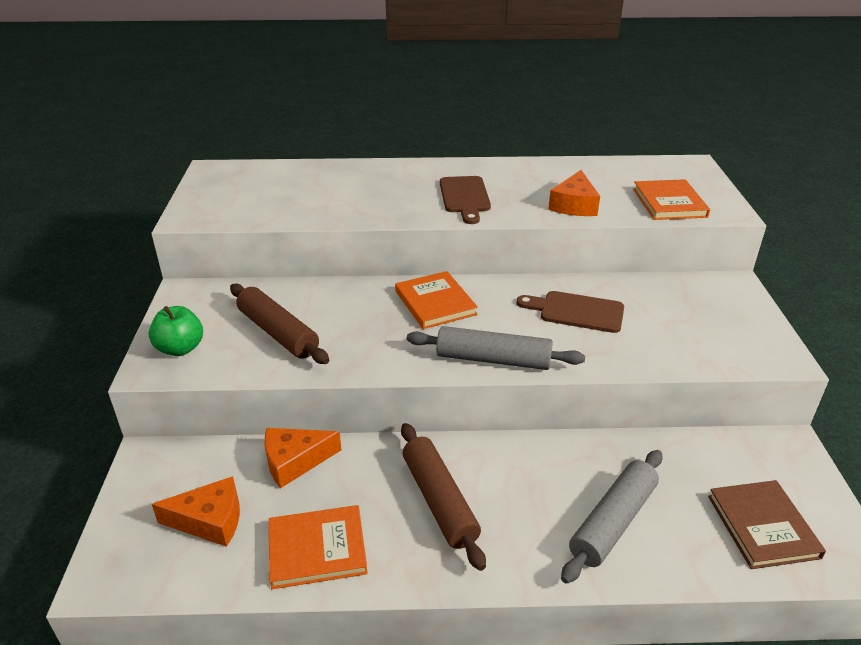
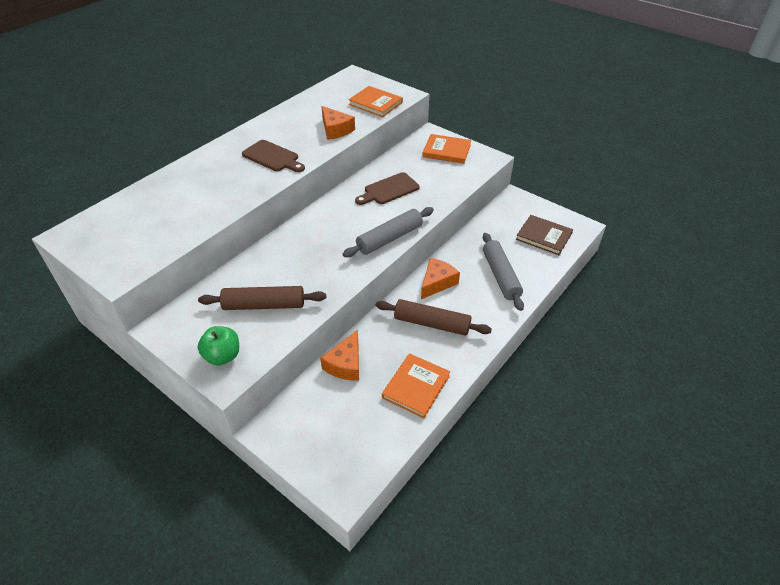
camera: 50 degrees left, 10 degrees up
orange cheese [152,476,240,547] -> orange cheese moved to [421,258,460,299]
orange book [395,271,478,329] -> orange book moved to [422,134,471,164]

